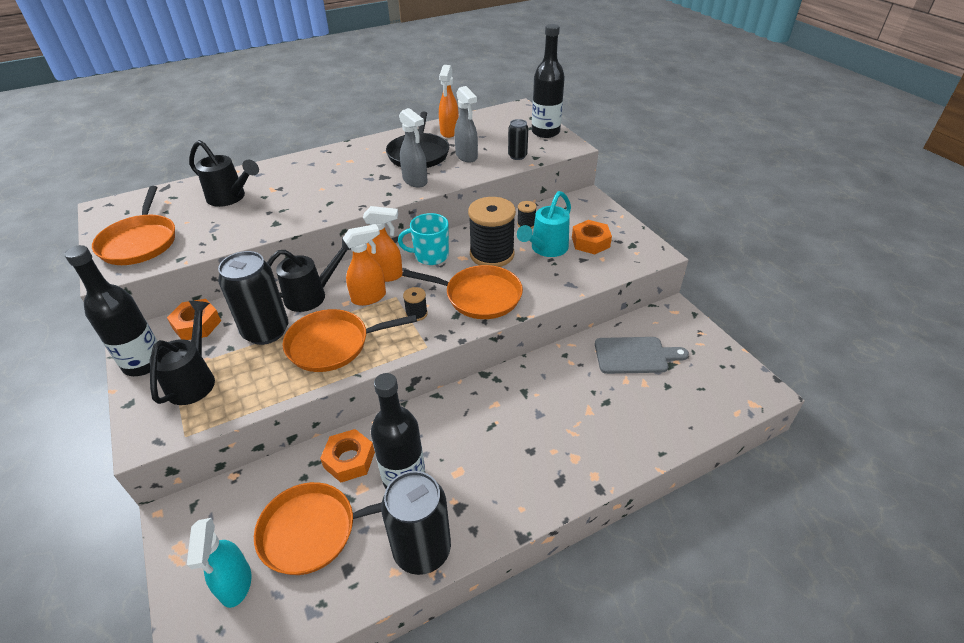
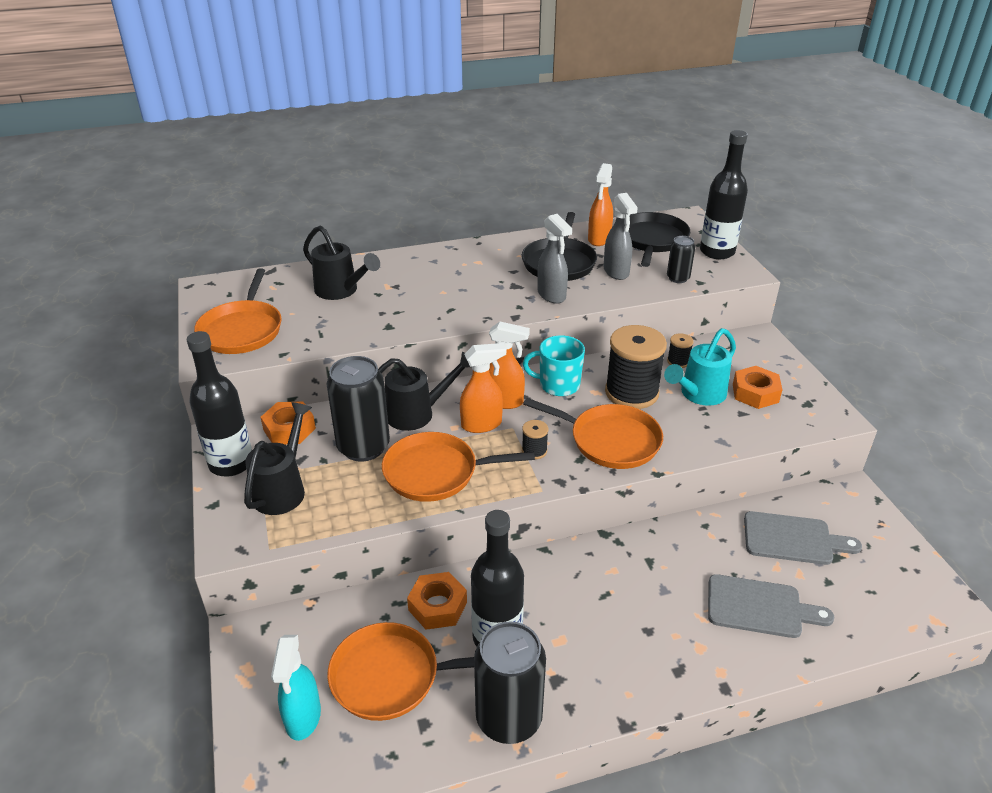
camera: 10 degrees right, 5 degrees down
none -> black pan [629,212,690,267]
none -> grey cutting board [708,574,834,638]

